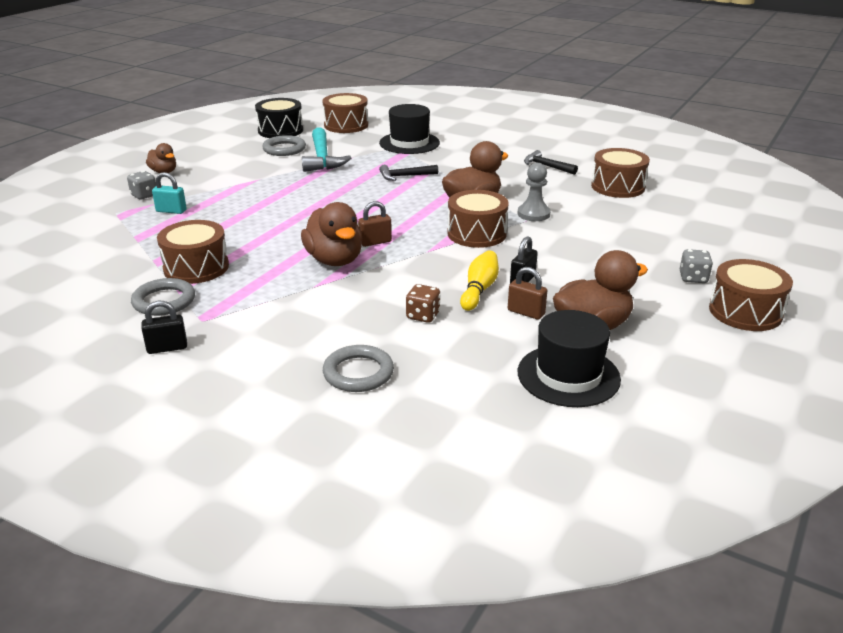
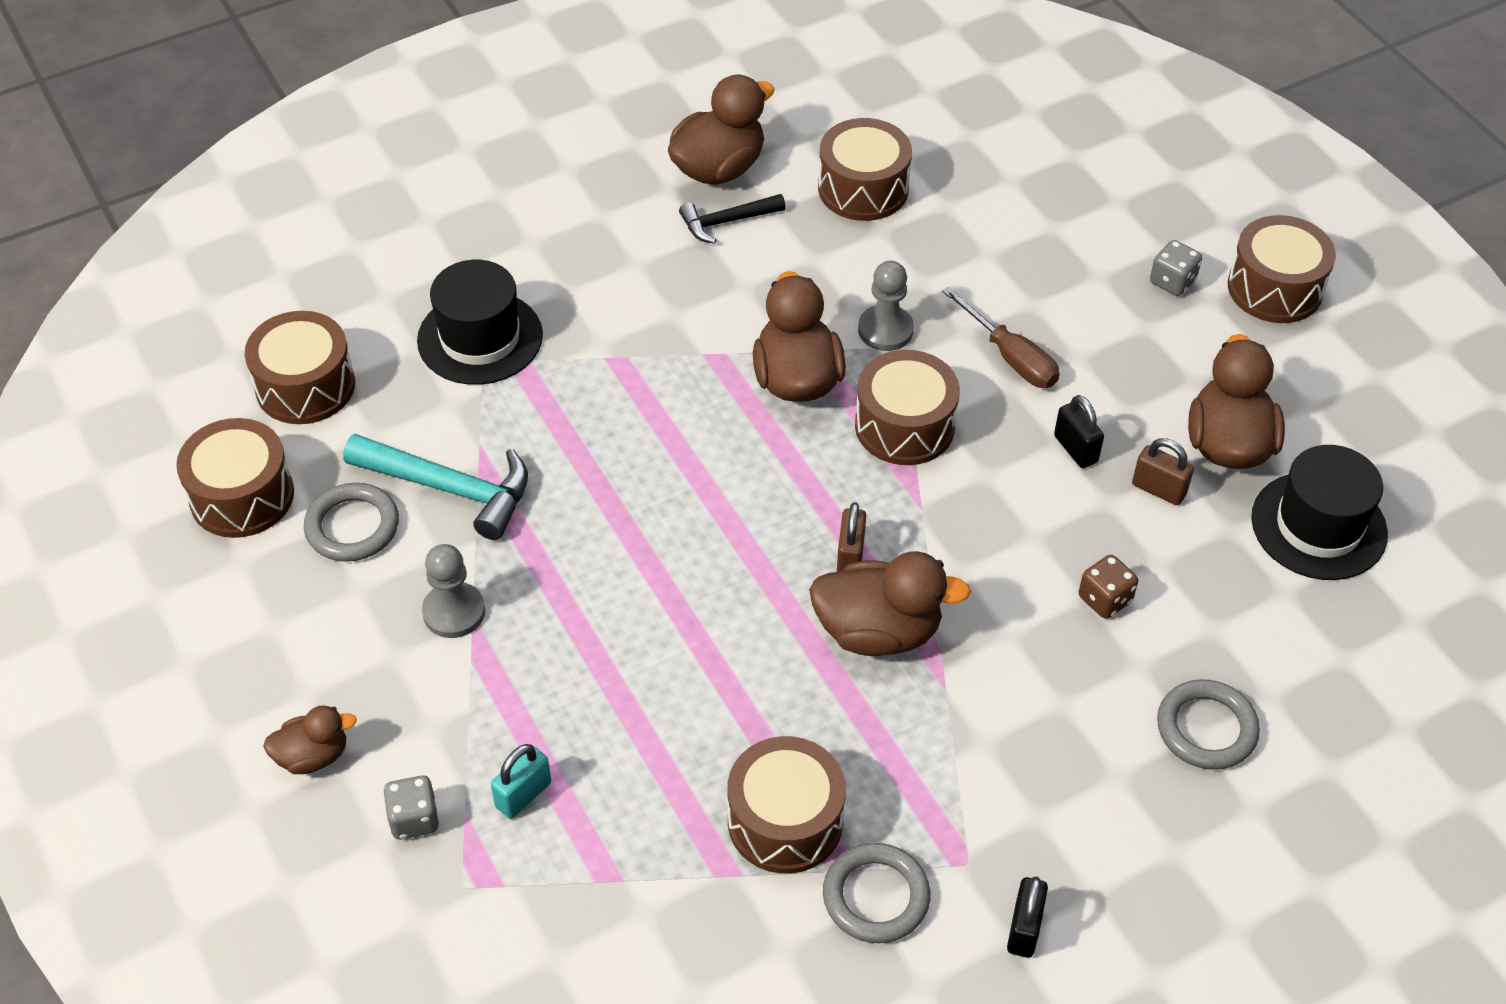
camera: 60 degrees left, 20 degrees up
black drum [255,98,303,138] -> brown drum [176,418,294,538]
black hammer [379,165,438,181] -> none
yellow bowling pin [460,250,499,311] -> none
brown padlock [508,267,547,320] -> brown padlock turned 60 degrees clockwise [1132,438,1194,505]
none -> grey pawn [422,544,485,638]
none -> brown duck [668,74,774,185]
none -> brown screwdriver [942,287,1059,388]

